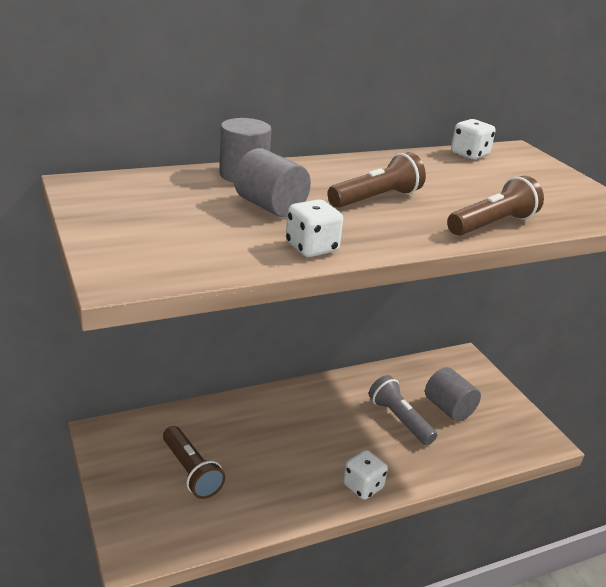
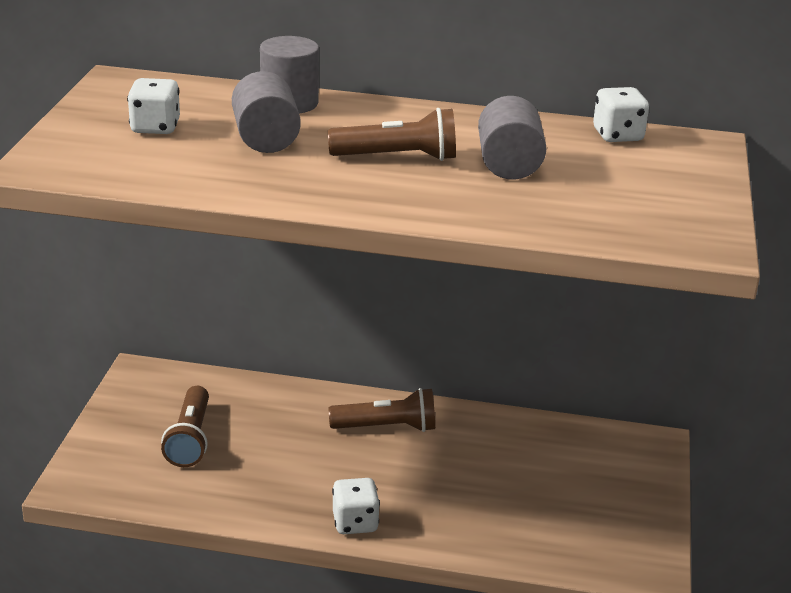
camera: 35 degrees right, 0 degrees up
white dice [286,199,343,257] -> white dice moved to [127,78,180,134]
grey flashlight [369,375,437,445] -> none
grey cylinder [425,367,481,422] -> grey cylinder moved to [478,96,546,180]
brown flashlight [447,176,544,236] -> brown flashlight moved to [329,388,435,432]

